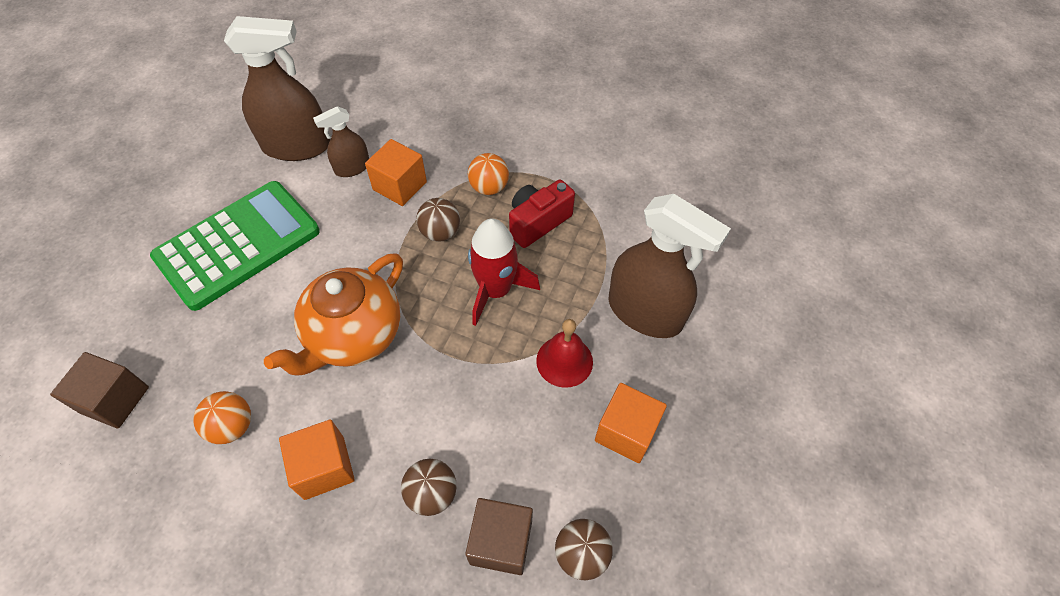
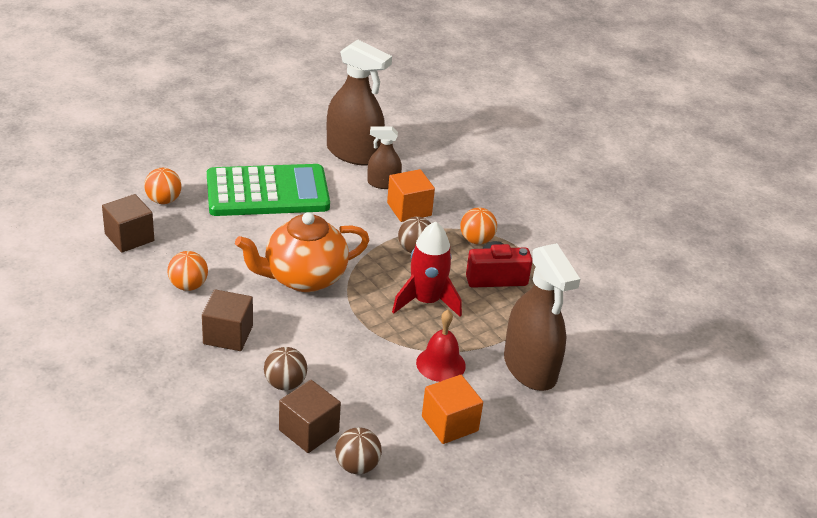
camera: 30 degrees right, 20 degrees down
orange cube [279,420,355,500] -> brown cube [202,290,253,351]
none -> orange ball [144,168,182,204]

